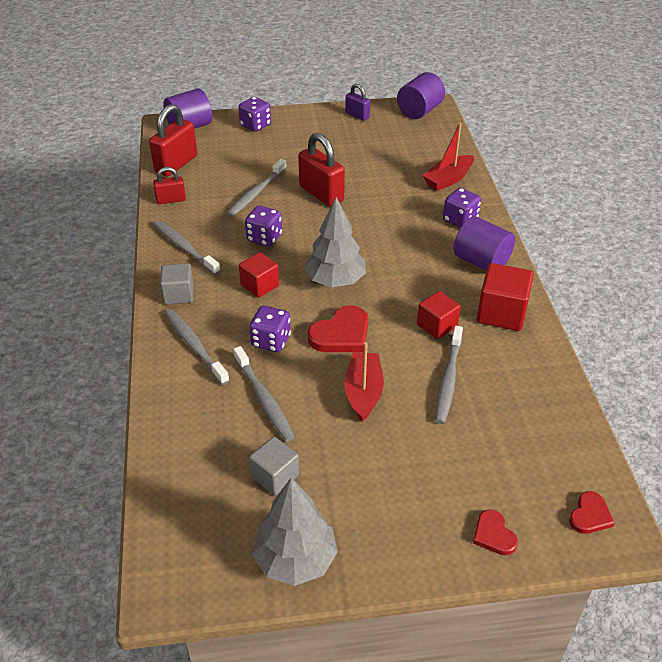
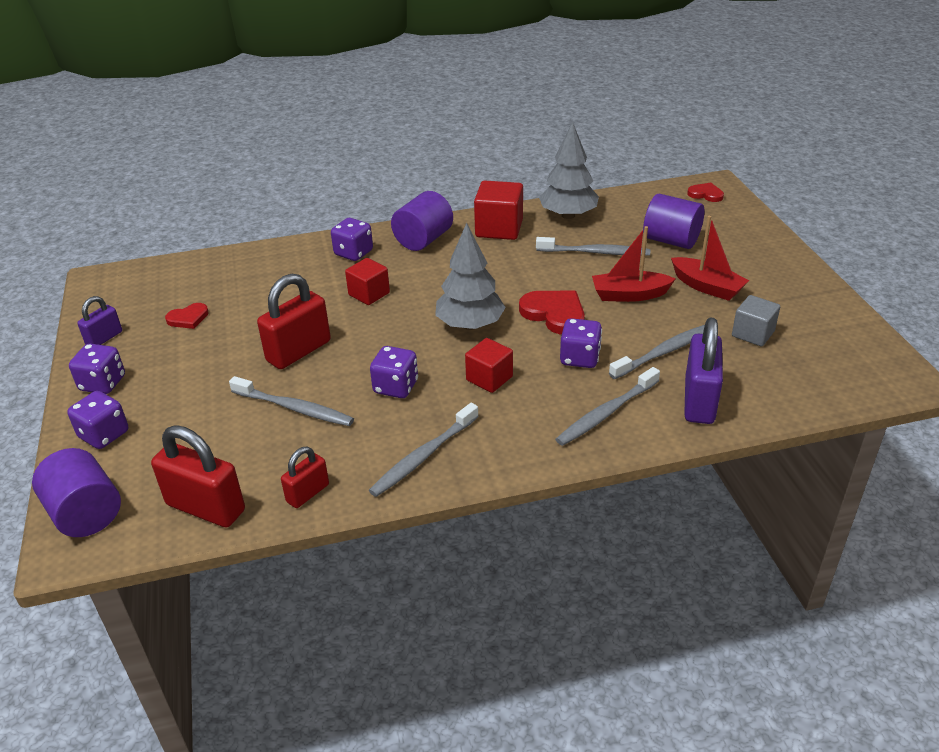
camera: 95 degrees left, 5 degrees down
red padlock [153,167,186,204] -> red padlock turned 60 degrees clockwise [281,446,329,508]
grey cube [160,263,194,304] -> none
grey tree [252,478,338,586] -> grey tree moved to [539,122,599,219]
purple cylinder [397,72,445,119] -> purple cylinder moved to [643,194,705,249]
red cube [417,291,461,339] -> red cube moved to [345,258,390,305]
red boat [422,122,474,191] -> red boat moved to [671,216,749,301]
red heart [473,509,518,555] -> red heart moved to [165,303,209,329]
none -> purple dice [69,344,125,394]
none -> purple padlock [684,318,723,424]

